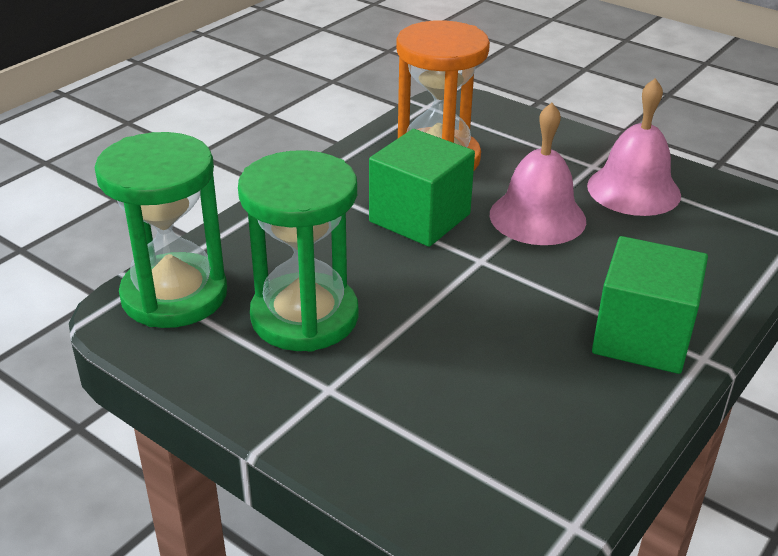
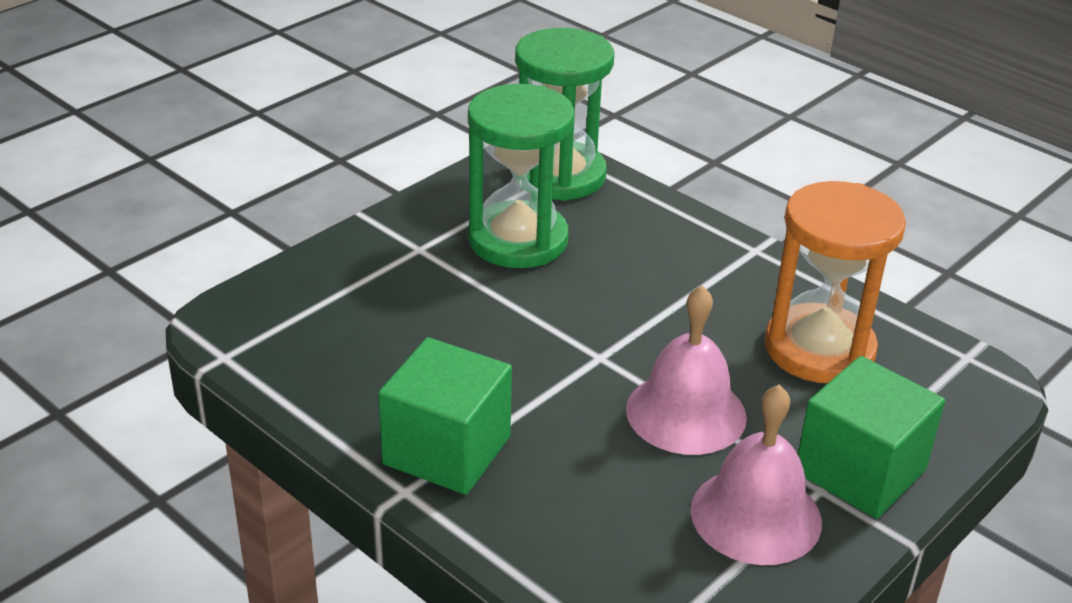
camera: 95 degrees right, 0 degrees up
green cube [369,129,475,247] -> green cube moved to [798,356,945,519]

